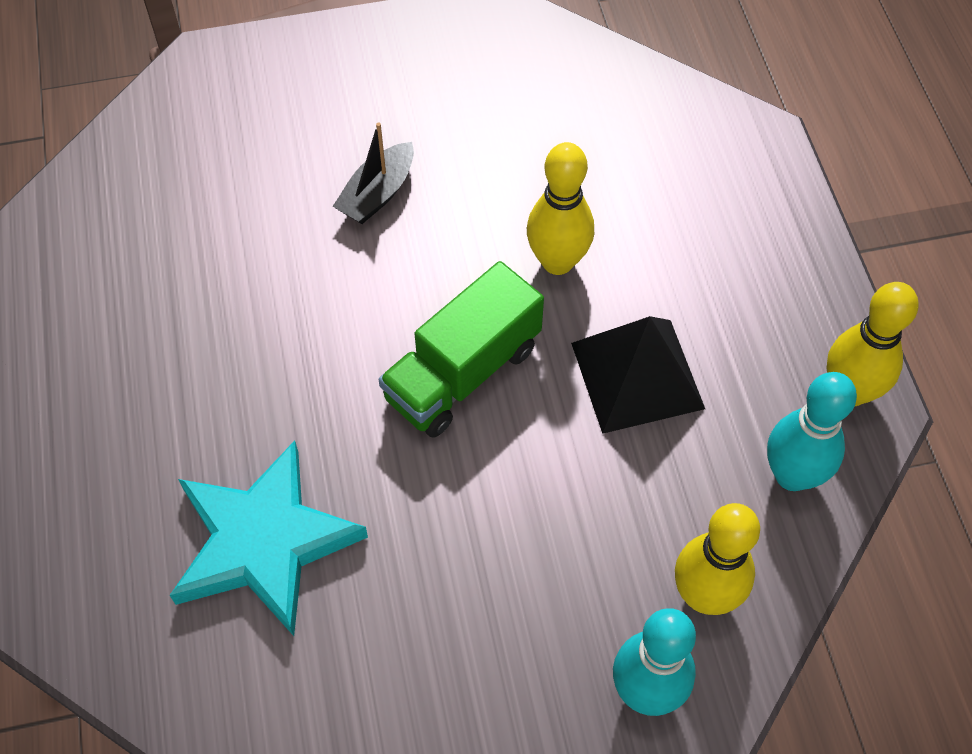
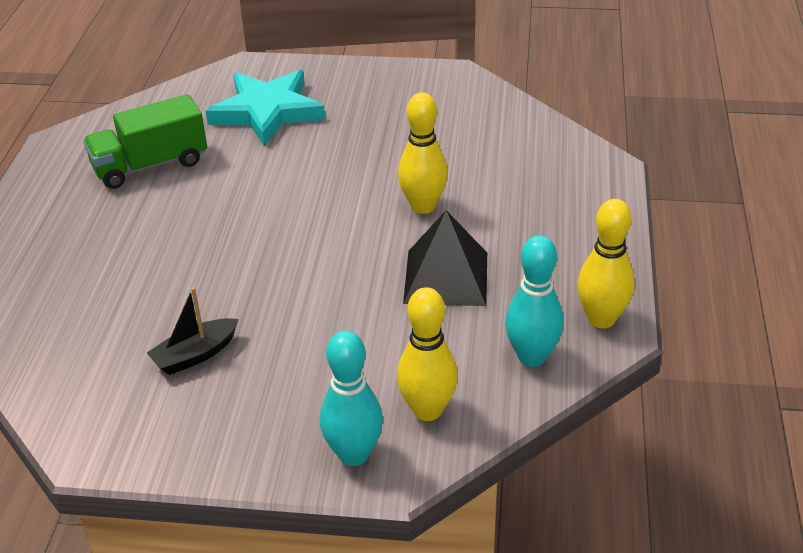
camera: 20 degrees right, 20 degrees down
turquoise star [170,440,368,636] -> turquoise star moved to [206,70,325,146]
black boat [333,122,414,224] -> black boat moved to [147,287,239,375]
green truck [379,261,544,437] -> green truck moved to [83,94,207,189]

